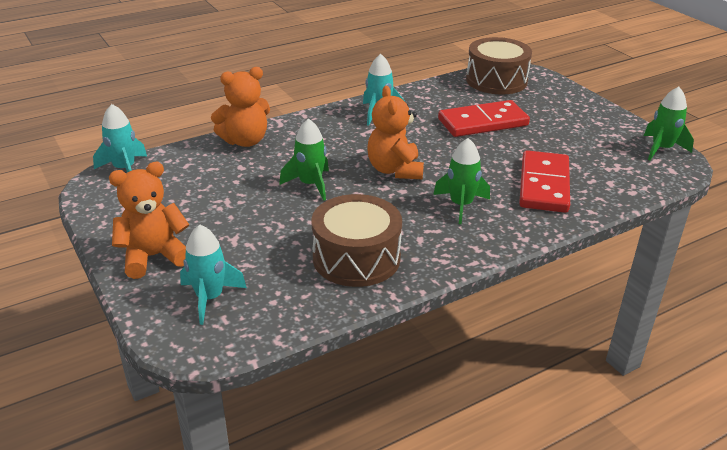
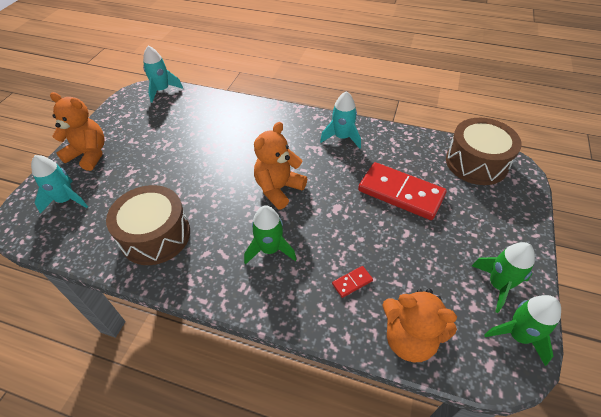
camera: 50 degrees right, 15 degrees up
orange teddy bear [211,67,270,147] -> orange teddy bear moved to [382,289,457,362]
green rocket [279,118,329,201] -> green rocket moved to [472,242,535,313]
red domino [519,150,570,213] -> red domino [332,266,373,298], size x0.41

